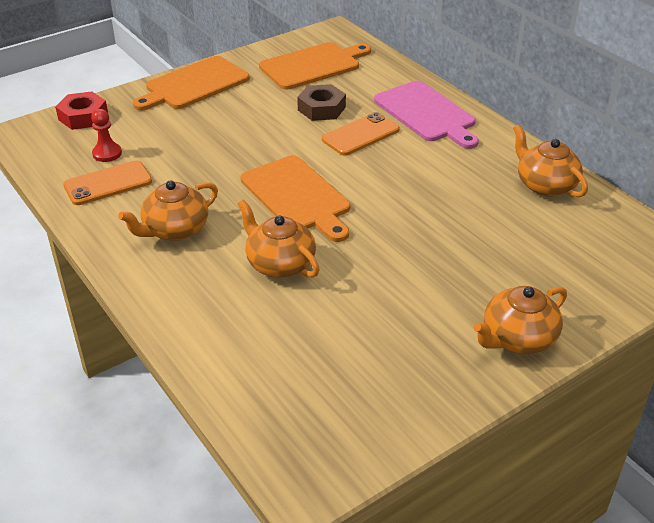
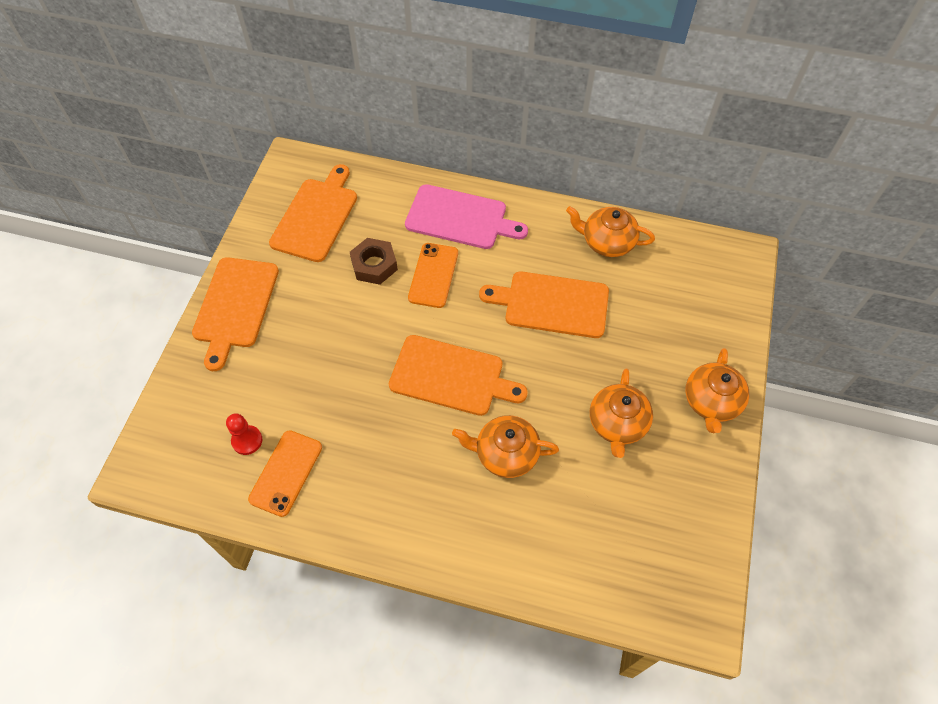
camera: 40 degrees left, 20 degrees up
red nut [55,91,108,130] -> none
orange teapot [118,180,218,241] -> orange teapot moved to [590,369,653,458]
none -> orange cutting board [479,271,609,338]

